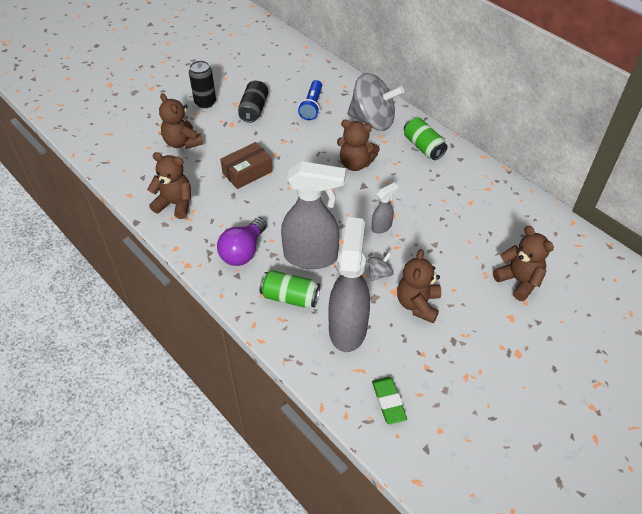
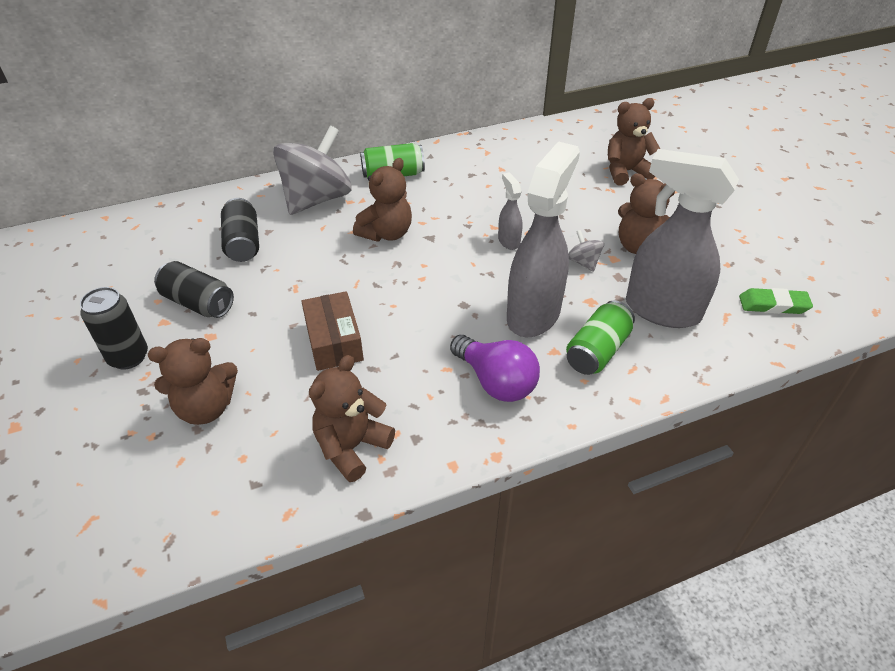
camera: 70 degrees left, 5 degrees down
blue flashlight [298,80,322,120] -> black can [221,198,259,262]

